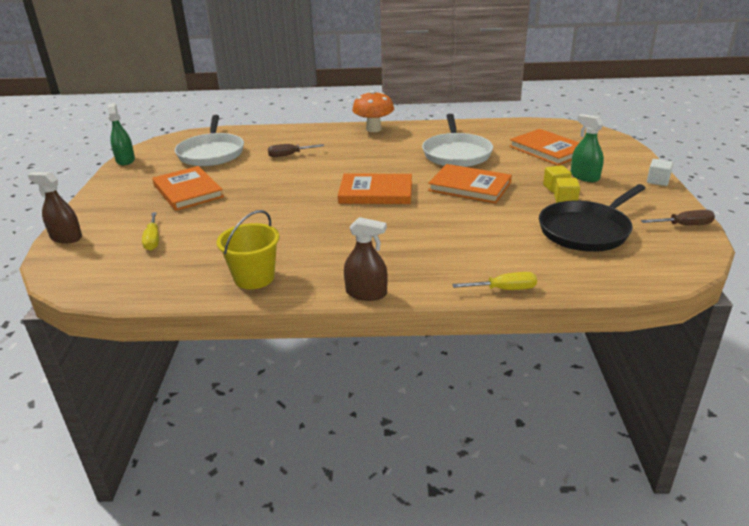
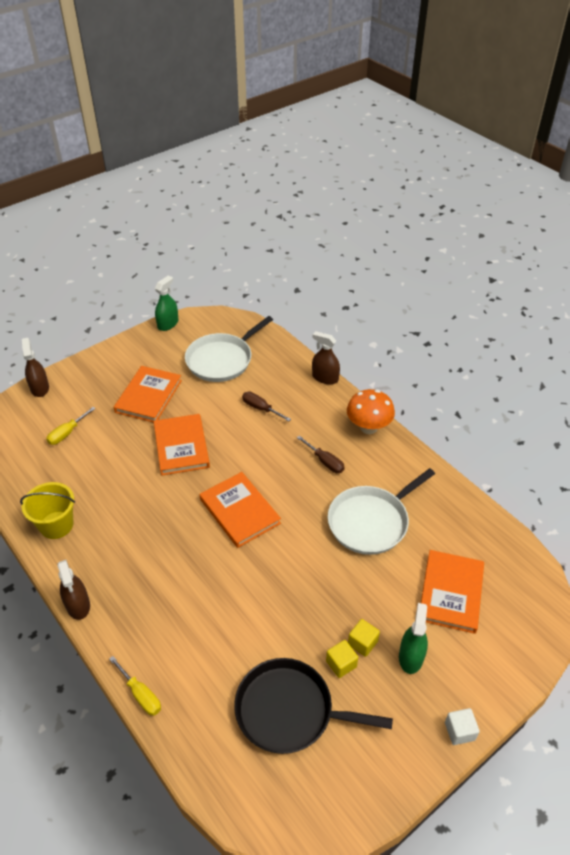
camera: 50 degrees right, 15 degrees up
orange book [428,164,512,204] -> orange book moved to [154,414,210,476]
brown screwdriver [641,210,715,225] -> brown screwdriver moved to [297,435,345,473]
none -> brown spray bottle [312,331,340,384]

